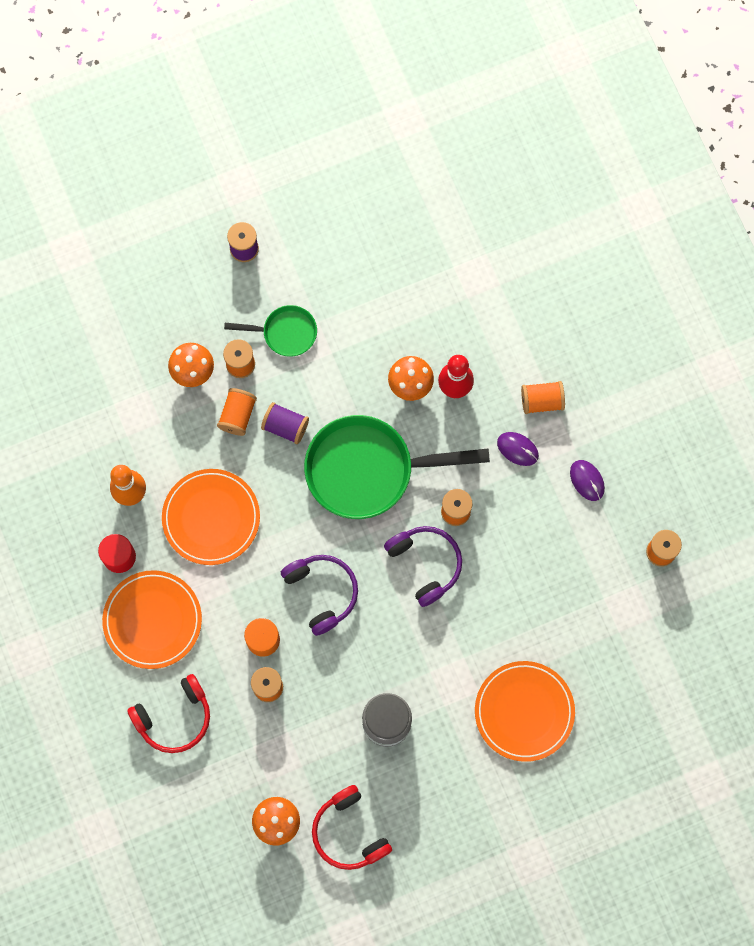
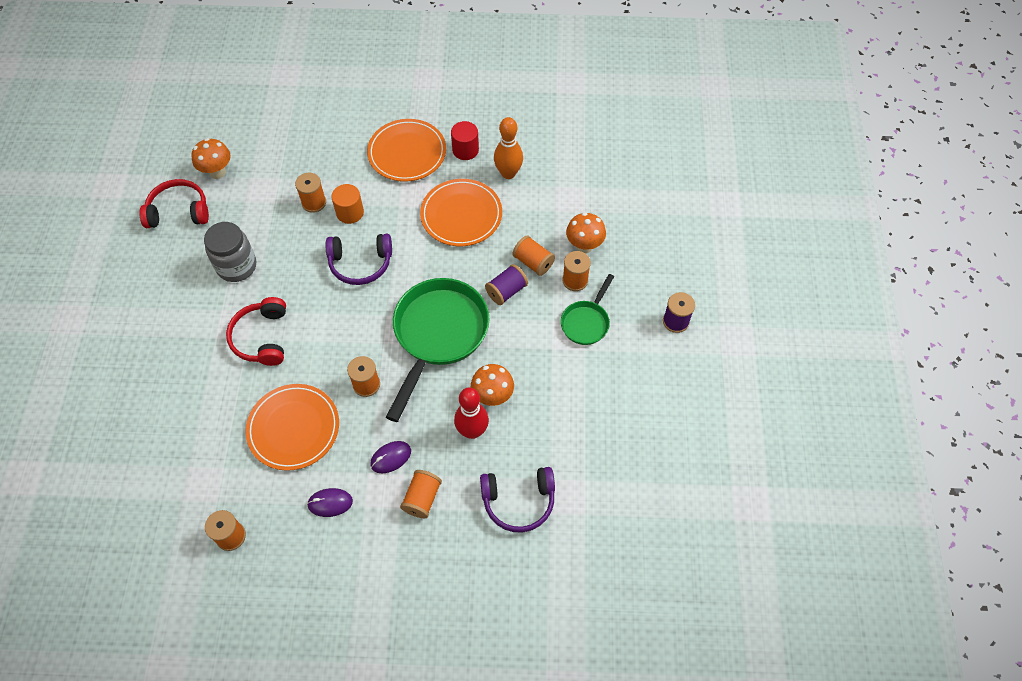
camera: 115 degrees right, 15 degrees down
red headphones [127,674,210,753] -> red headphones moved to [226,297,286,366]
purple headphones [384,526,462,607] -> purple headphones moved to [480,467,555,532]
orange plate [475,661,575,762] -> orange plate moved to [245,384,339,471]

